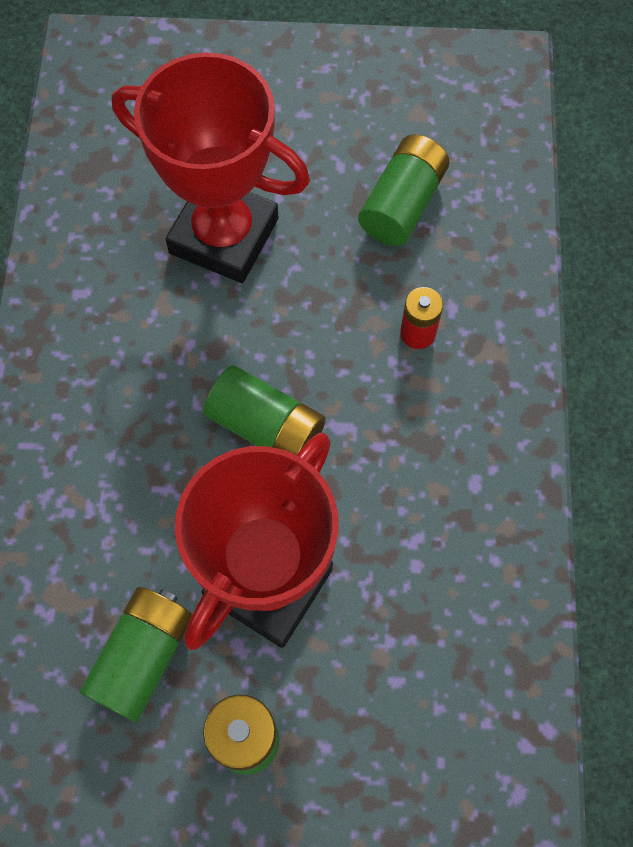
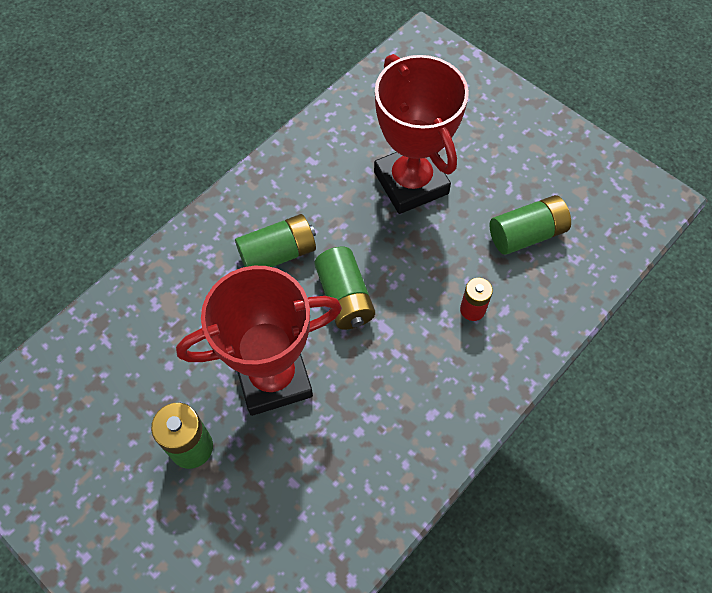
camera: 40 degrees right, 5 degrees down
green battery [80,587,192,722] -> green battery moved to [235,214,316,267]

